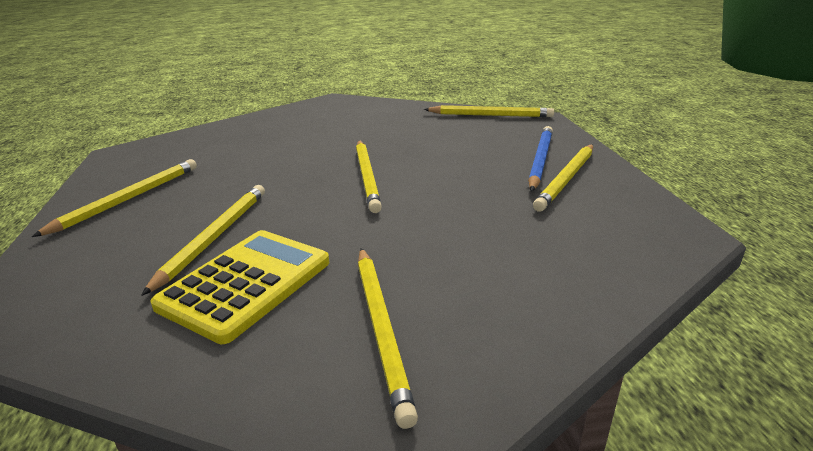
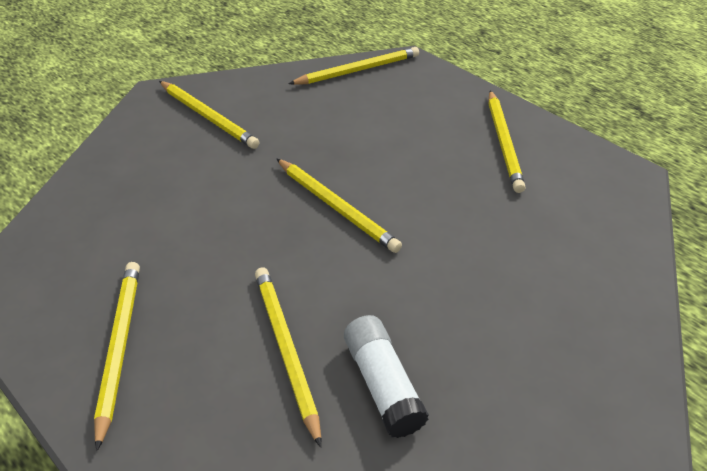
camera: 35 degrees left, 15 degrees up
yellow calculator [150,230,329,344] -> white glue stick [344,315,429,438]
yellow pencil [358,248,418,429] -> yellow pencil moved to [159,81,259,149]
blue pencil [528,126,553,191] -> none

